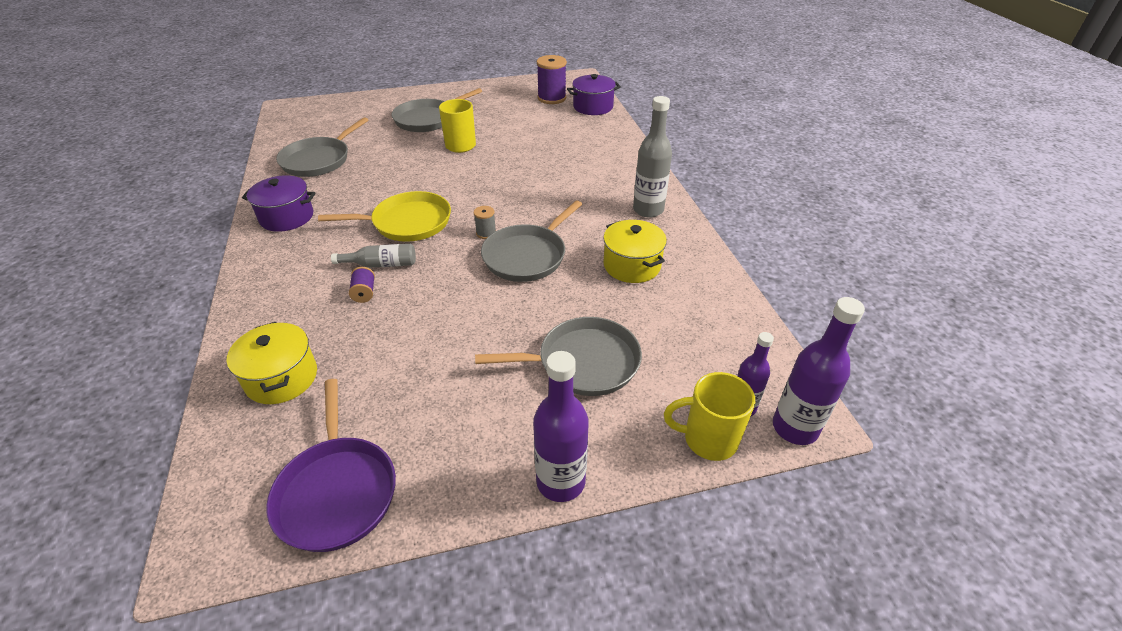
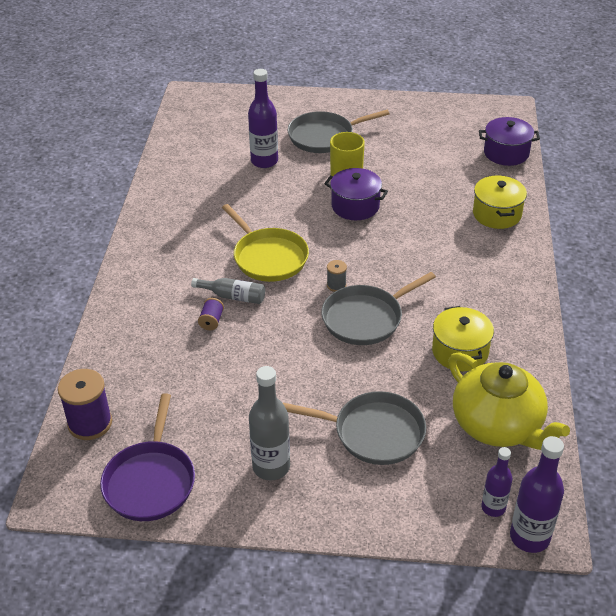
camera: 20 degrees right, 0 degrees up
yellow pot [227,322,317,404] -> yellow pot moved to [473,175,527,229]
purple pot [242,175,315,232] -> purple pot moved to [324,168,388,220]
grey pan [276,117,368,177] -> none
yellow pan [318,191,451,242] -> yellow pan turned 45 degrees clockwise [222,204,309,282]
purple bottle [533,351,589,502] -> purple bottle moved to [248,69,278,168]
purple spool [537,55,567,104] -> purple spool moved to [58,369,112,440]
grey bottle [633,96,672,218] -> grey bottle moved to [249,366,290,480]
yellow mug [664,372,755,461] -> none
none -> yellow teapot [448,352,570,450]

